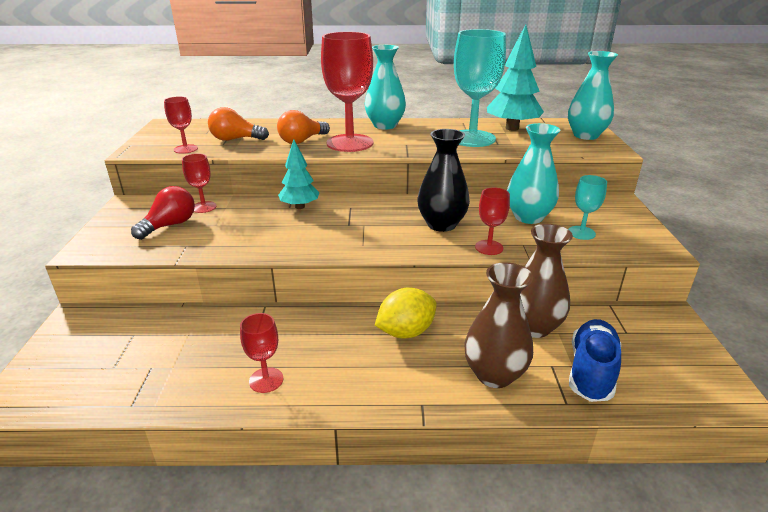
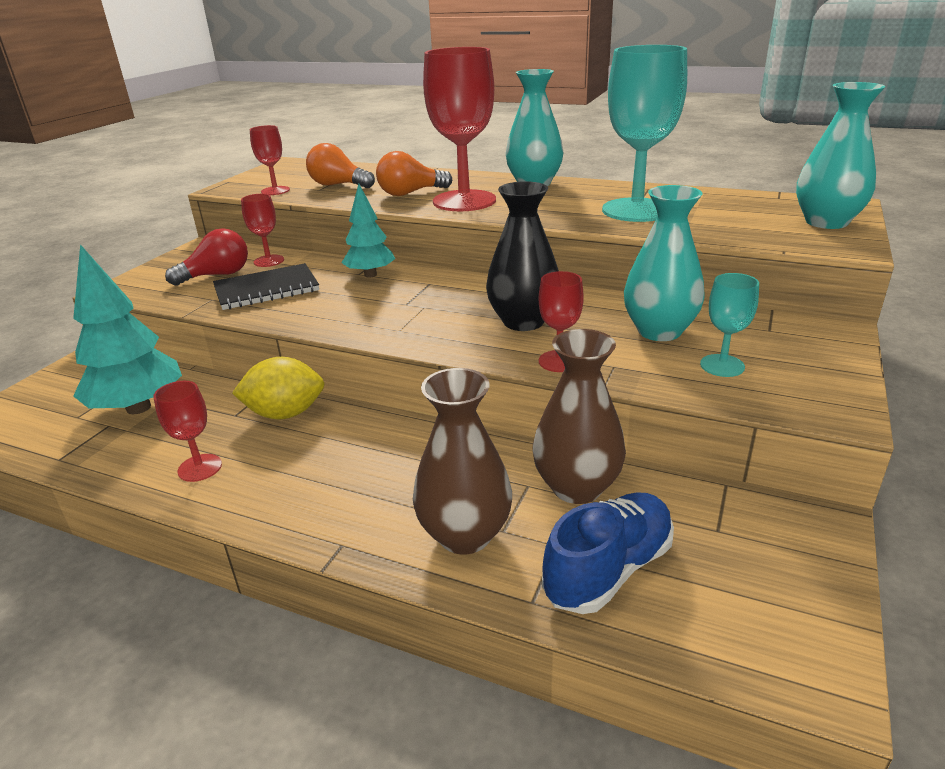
camera: 25 degrees right, 0 degrees up
yellow lemon [375,287,437,338] -> yellow lemon moved to [232,357,325,419]
turquoise tree [487,24,544,131] -> turquoise tree moved to [73,244,182,414]
none -> black notebook [213,263,319,310]

